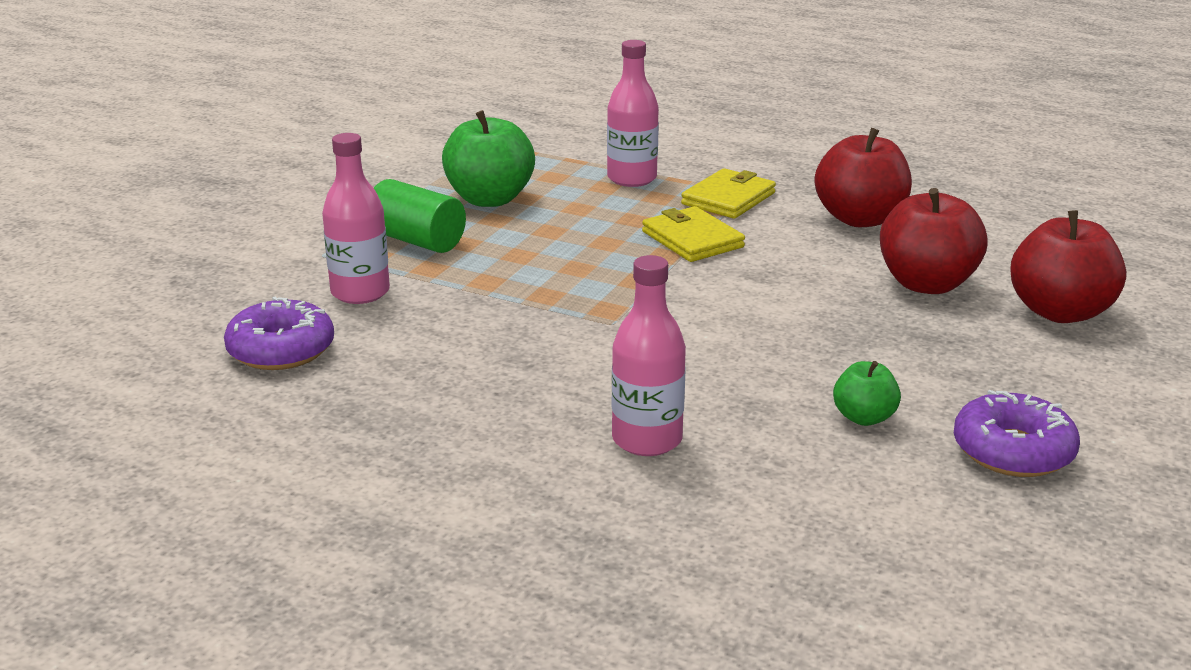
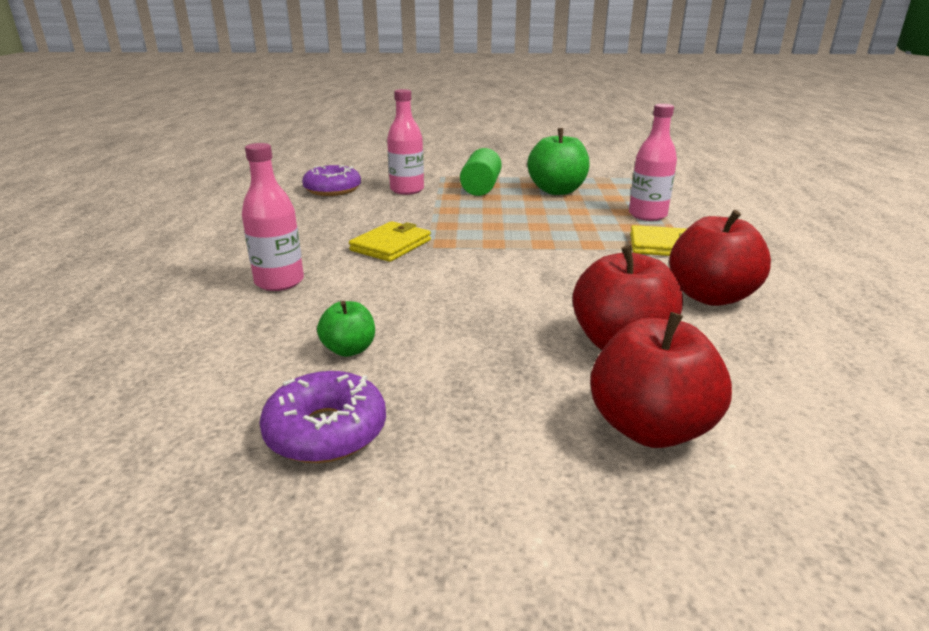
camera: 65 degrees right, 0 degrees up
yellow wallet [642,206,745,262] -> yellow wallet moved to [349,221,431,262]

